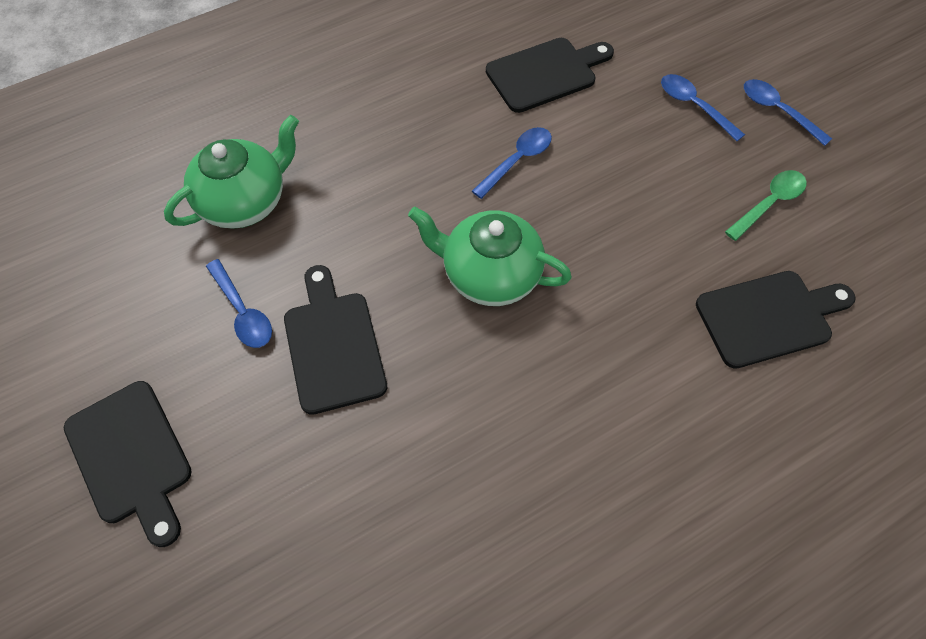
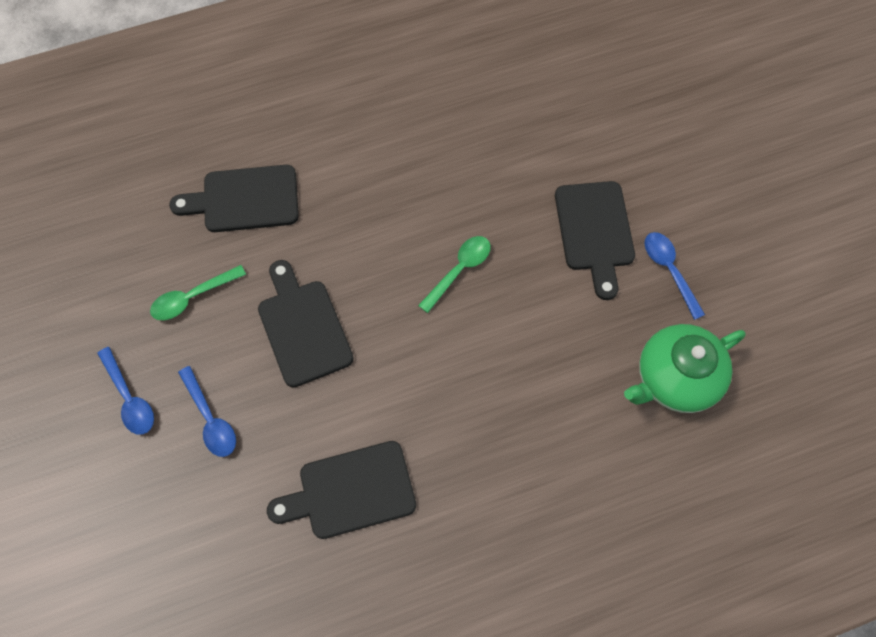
camera: 170 degrees left, 5 degrees up
black cutting board [64,381,192,547] -> black cutting board moved to [258,260,354,388]
green teapot [408,207,572,306] -> green spoon [418,236,491,313]
blue spoon [472,127,552,199] -> none

